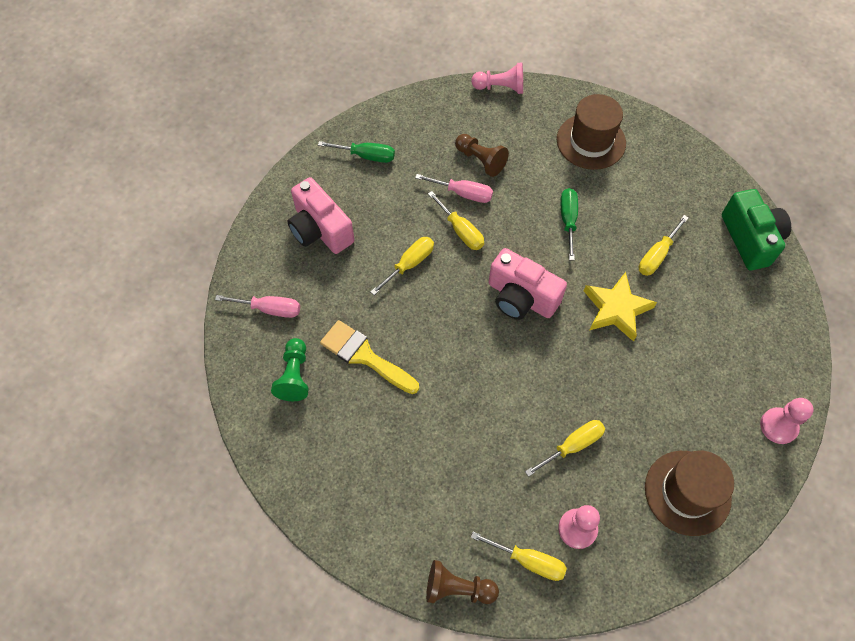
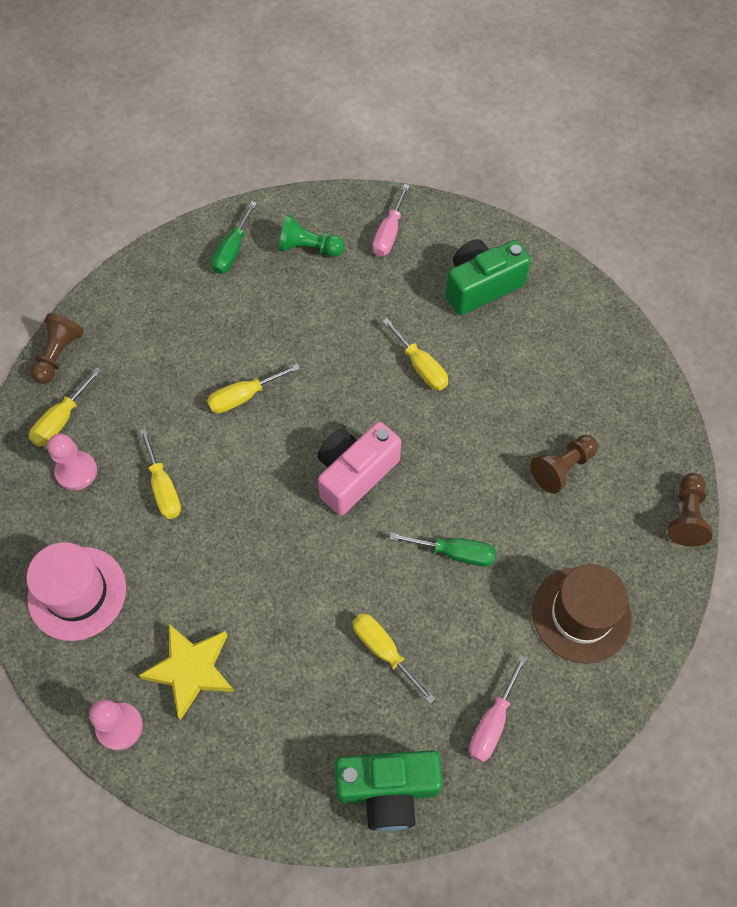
camera: 100 degrees right, 0 degrees up
pink camera [287,177,355,254] -> green camera [445,239,531,315]
green screwdriver [318,141,395,163] -> green screwdriver moved to [211,201,257,274]
yellow brush [320,320,419,394] -> none
pink screwdriver [415,174,493,203] -> pink screwdriver moved to [469,655,527,762]
yellow screwdriver [428,191,484,250] -> yellow screwdriver moved to [207,364,300,413]
pink pawn [471,62,523,94] -> brown pawn [667,473,713,547]
yellow star [584,272,657,342] -> yellow star moved to [139,624,234,720]
brown hat [645,450,734,536] -> pink hat [27,542,126,641]

